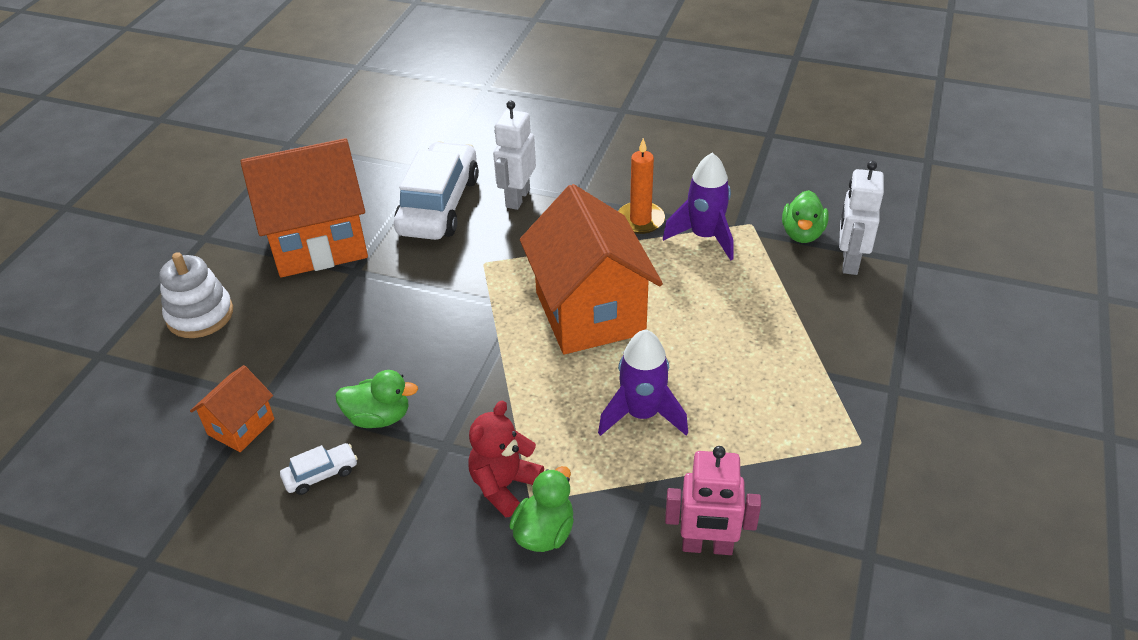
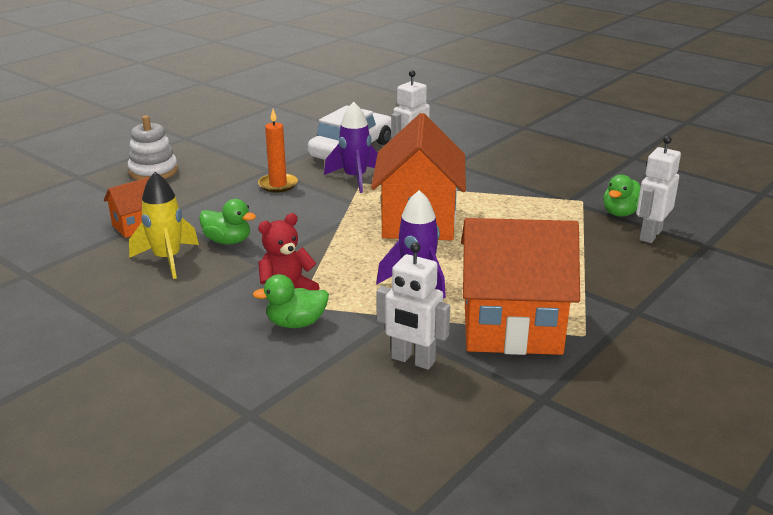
camera: 20 degrees right, 15 degrees down
orange house [240,138,368,277] -> orange house moved to [461,218,580,355]
white car [280,443,358,495] -> yellow rocket [129,172,199,279]
green duck [509,466,574,552] -> green duck turned 150 degrees counterclockwise [252,274,329,328]
orange candle [618,138,665,234] -> orange candle moved to [258,109,298,192]
purple rocket [663,153,733,261] -> purple rocket moved to [324,102,378,193]
pink robot [665,446,761,555] -> white robot [376,242,450,370]

